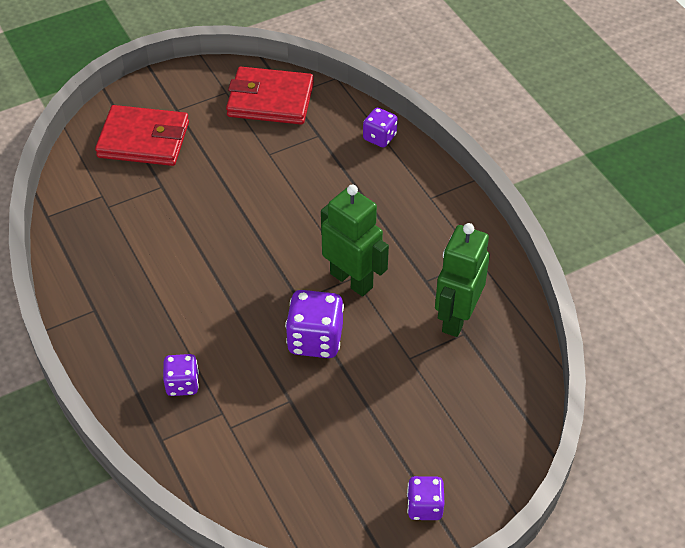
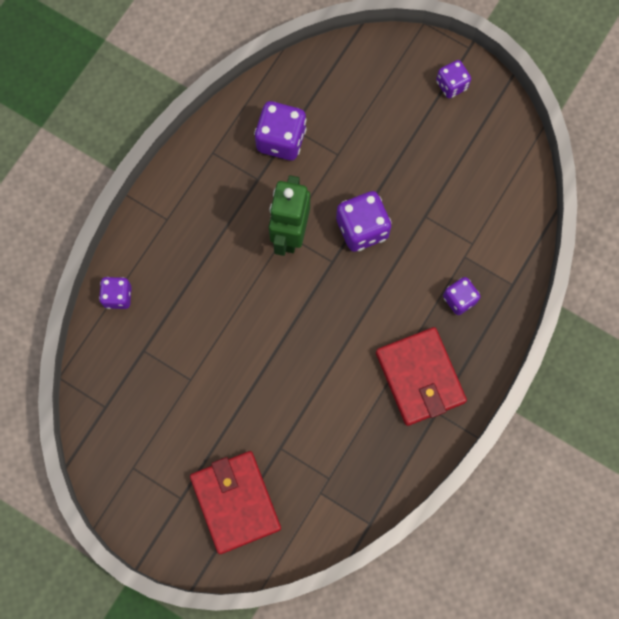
camera: 120 degrees left, 25 degrees up
red wallet [226,67,314,125] -> red wallet moved to [376,327,467,426]
green robot [435,223,490,337] -> purple dice [254,101,307,160]

